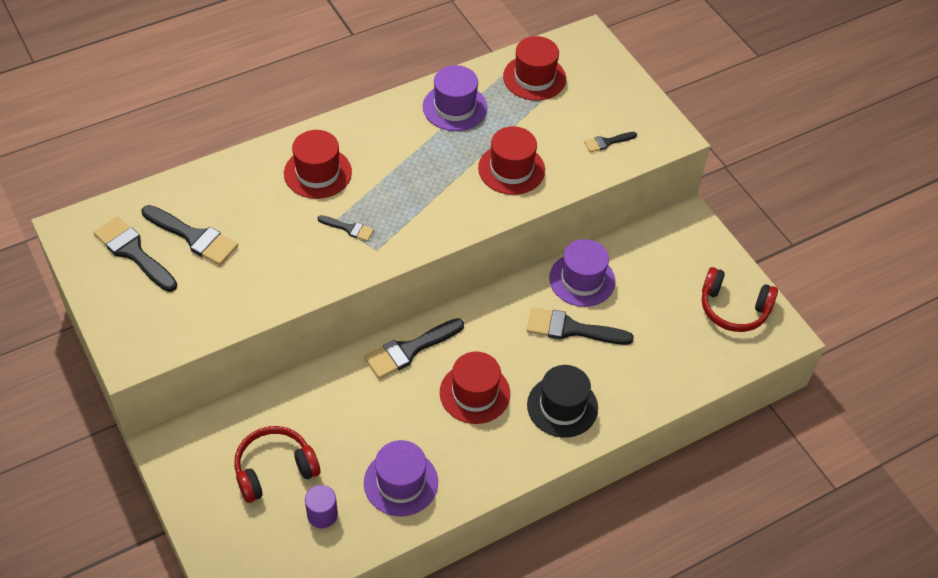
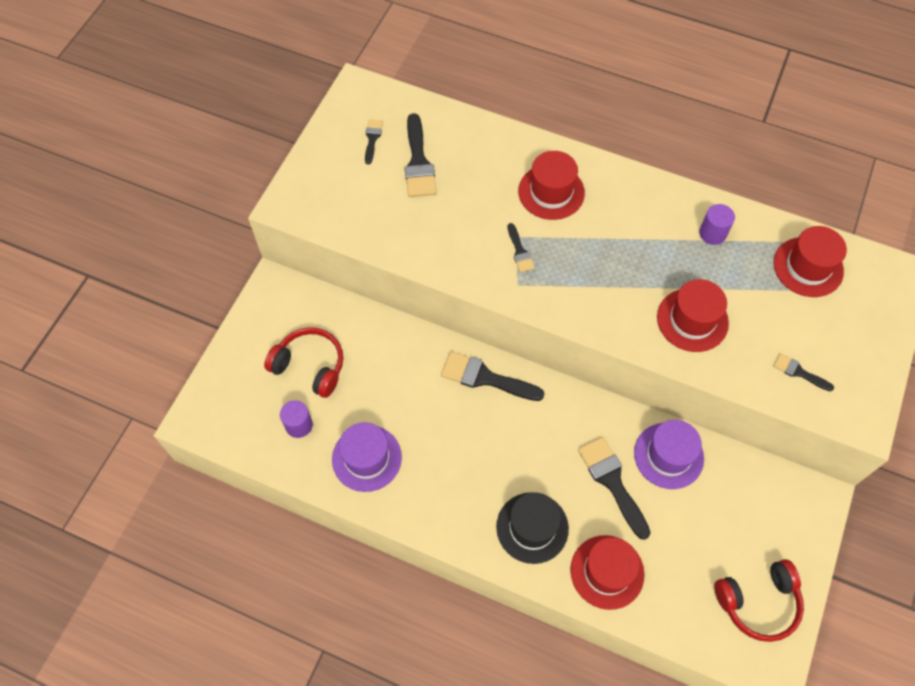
camera: 55 degrees right, 10 degrees up
black brush [94,216,177,292] -> black brush [365,119,383,164], size x0.54
purple hat [423,65,487,131] -> purple cylinder [699,204,735,245]
red hat [440,352,510,424] -> red hat moved to [570,535,645,610]
red headphones [702,267,778,332] -> red headphones turned 90 degrees counterclockwise [714,559,804,642]

